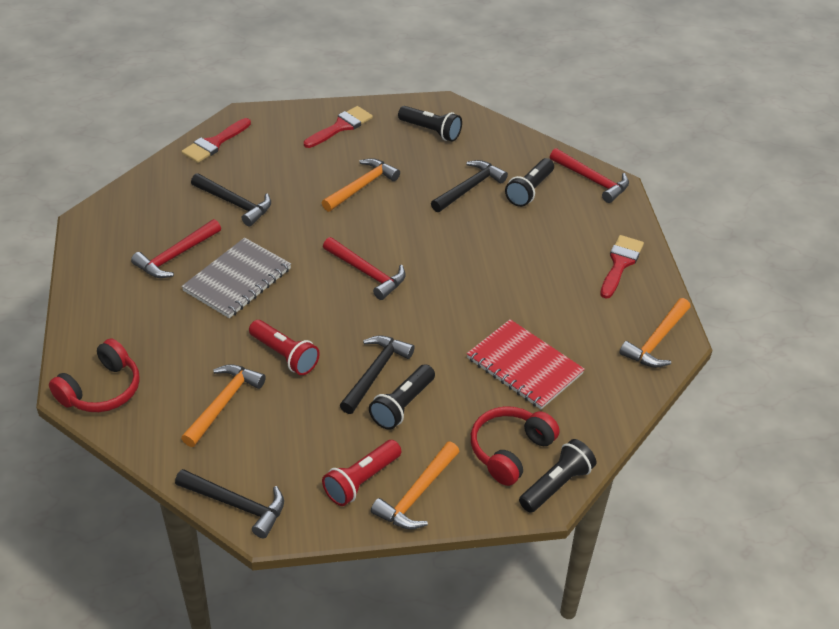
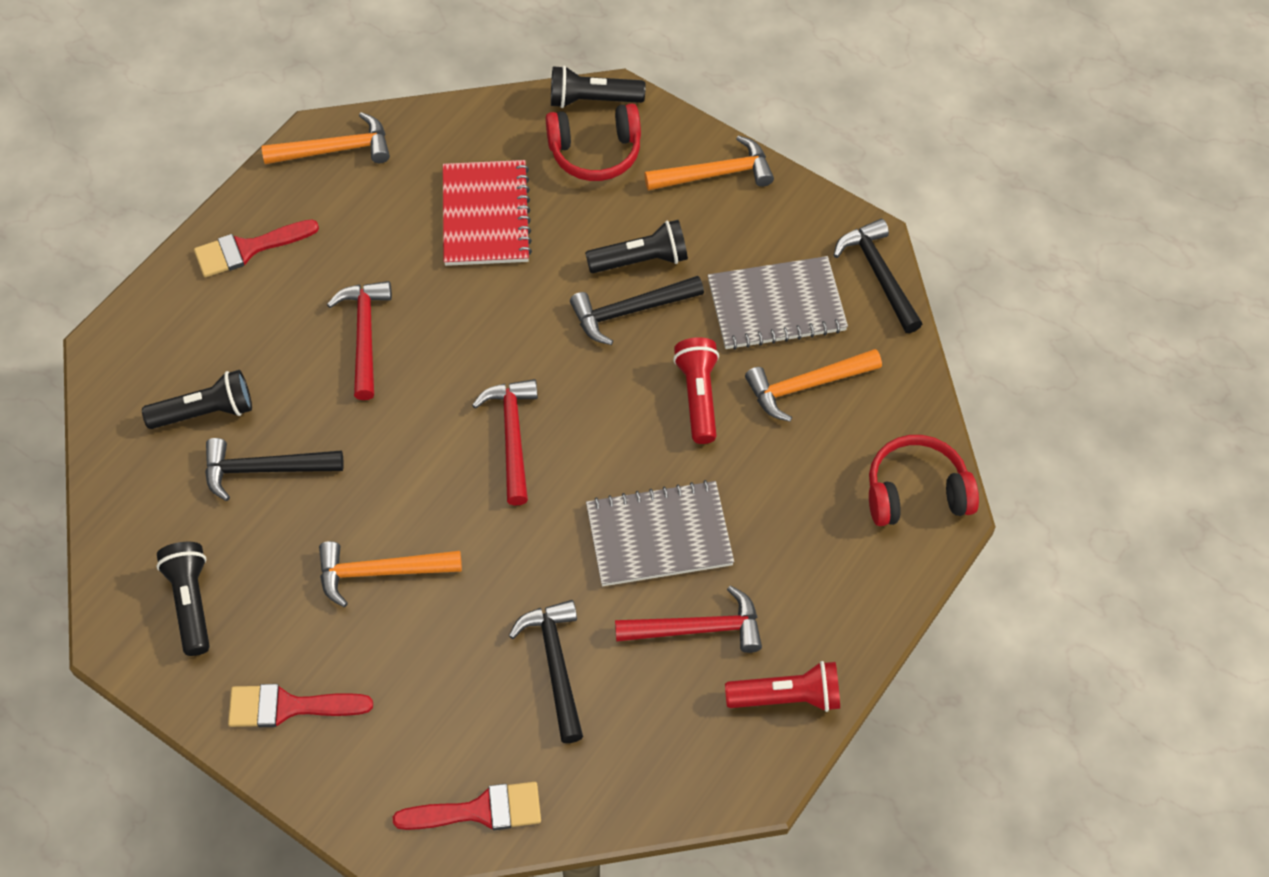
camera: 135 degrees left, 15 degrees up
red flashlight [322,440,401,506] -> red flashlight moved to [725,661,840,712]
red hammer [550,148,629,203] -> red hammer moved to [327,281,392,400]
none -> grey notebook [708,256,848,350]

